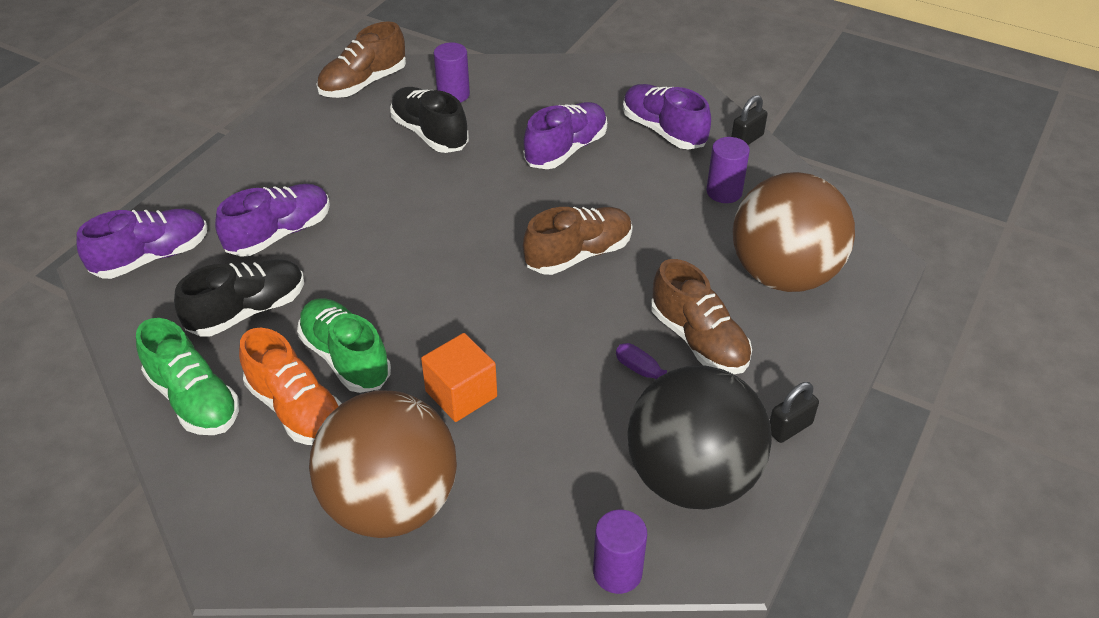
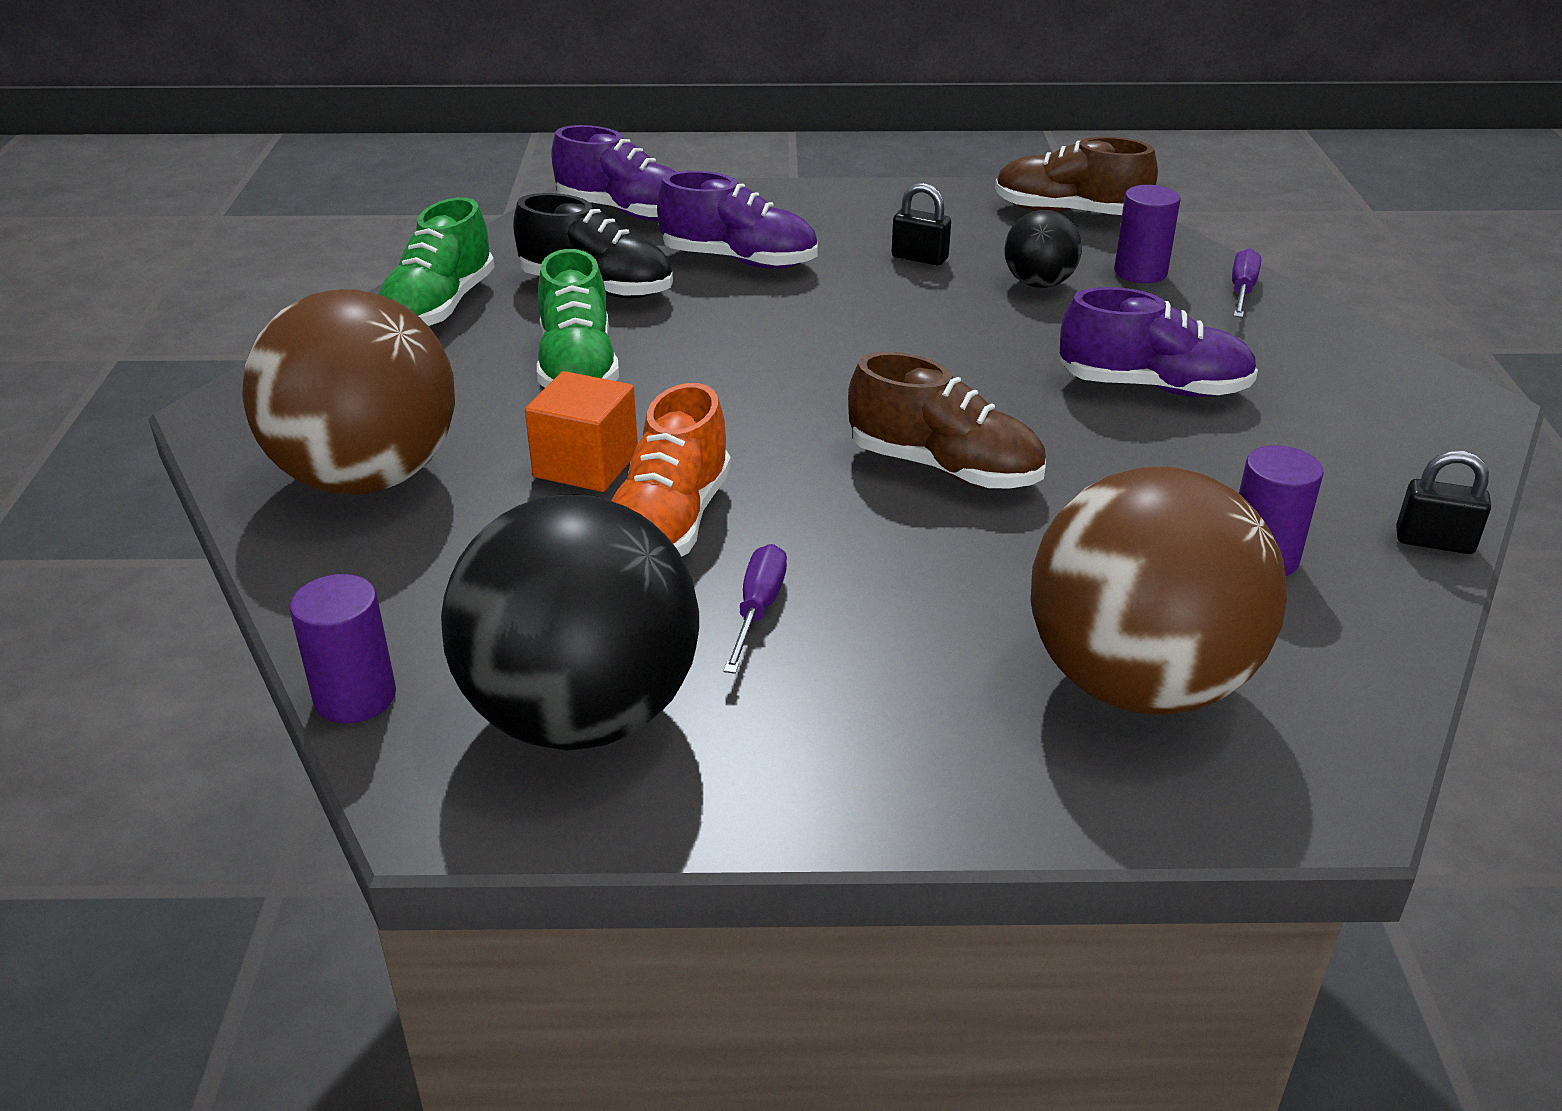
camera: 60 degrees right, 10 degrees down
orange shoe [239,328,342,445] -> orange shoe moved to [611,383,731,556]
green shoe [297,298,391,393] -> green shoe turned 150 degrees clockwise [537,249,619,388]
black shoe [390,87,469,153] -> black ball [1004,210,1082,288]
purple shoe [623,84,711,150] -> none
brown shoe [651,259,752,374] -> none
black padlock [770,382,819,443] -> black padlock moved to [892,183,951,265]
none -> purple screwdriver [1232,248,1261,318]

